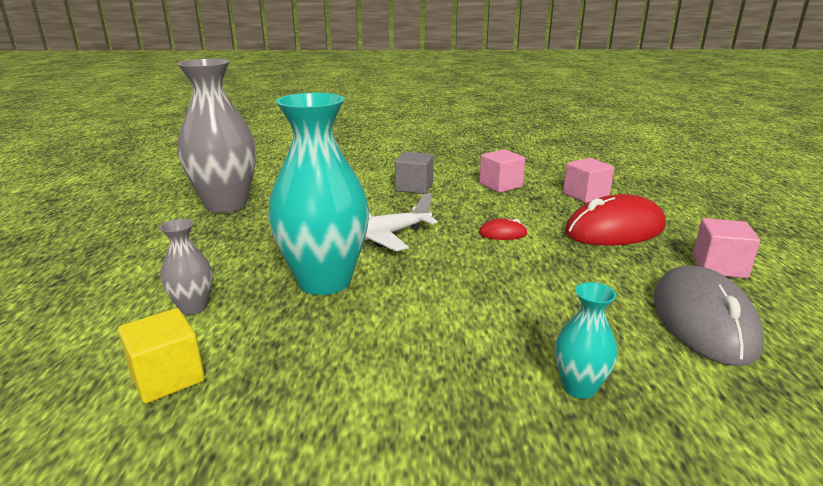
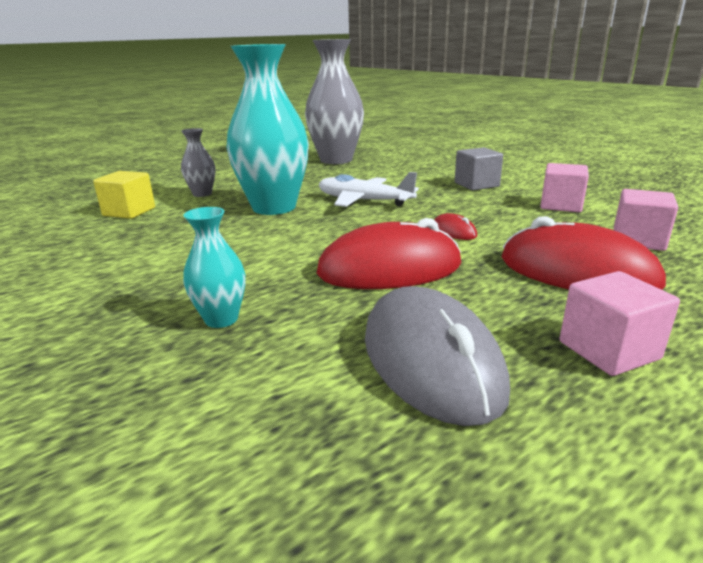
camera: 55 degrees right, 0 degrees up
grey mouse [653,265,764,366] -> grey mouse turned 75 degrees counterclockwise [365,286,510,426]
none -> red mouse [316,218,461,289]

